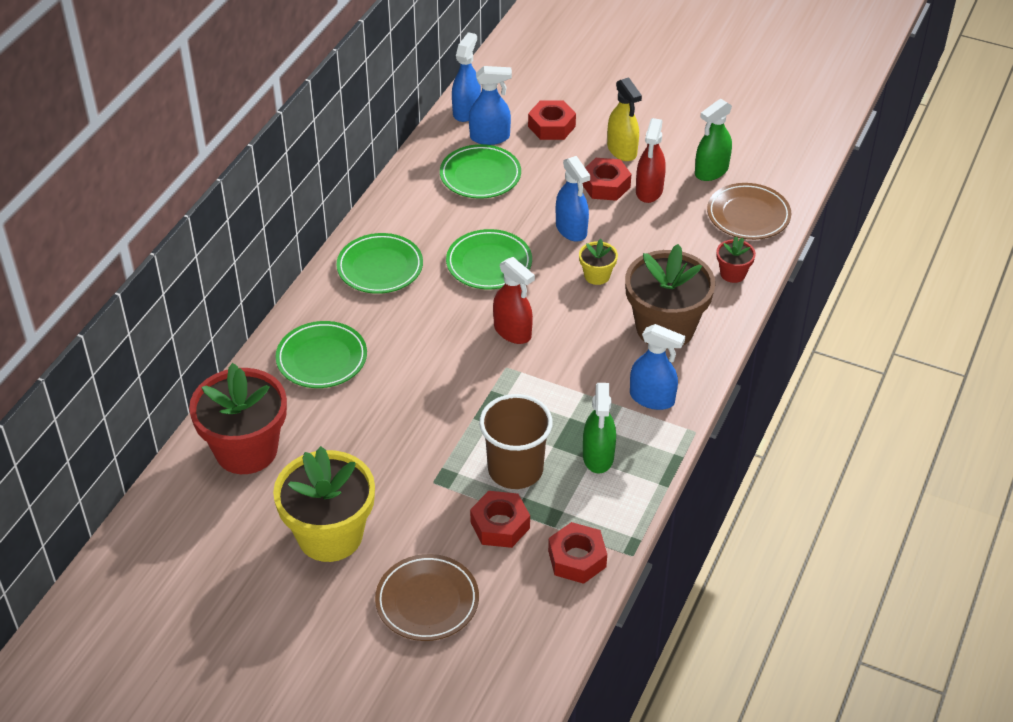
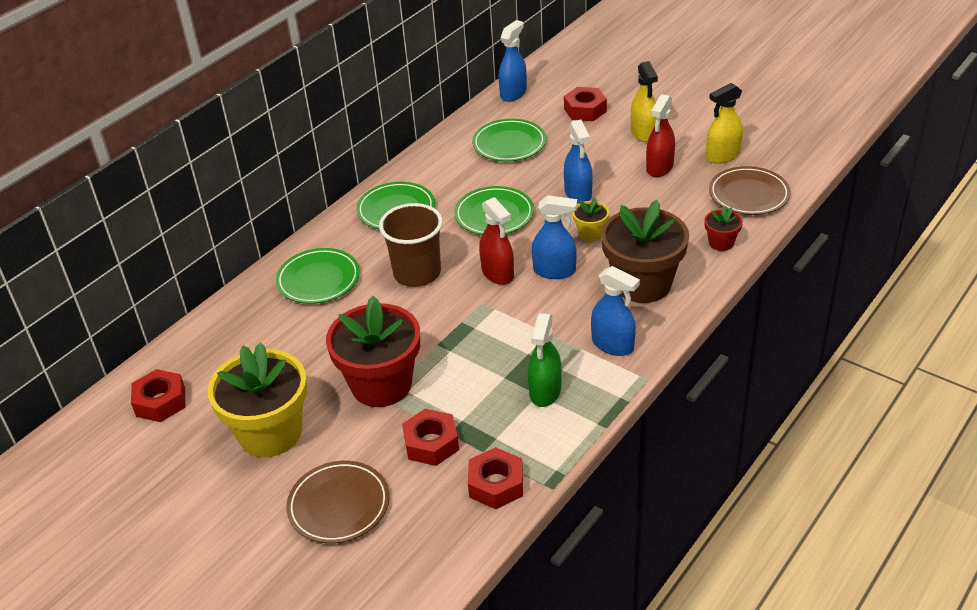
camera: 15 degrees right, 5 degrees down
red flower pot [189,363,287,474] -> red flower pot moved to [326,296,420,407]
blue spray bottle [469,66,512,145] -> blue spray bottle moved to [532,195,577,279]
brown cup [479,394,553,489] -> brown cup moved to [379,203,443,287]
red nut [582,158,631,201] -> red nut moved to [131,369,185,422]
green spray bottle [695,99,732,181] -> yellow spray bottle [706,83,743,164]

